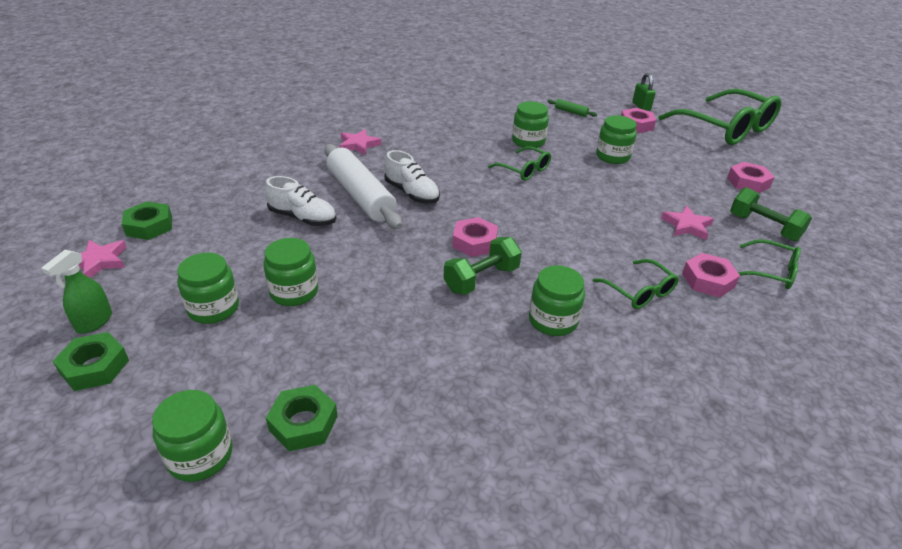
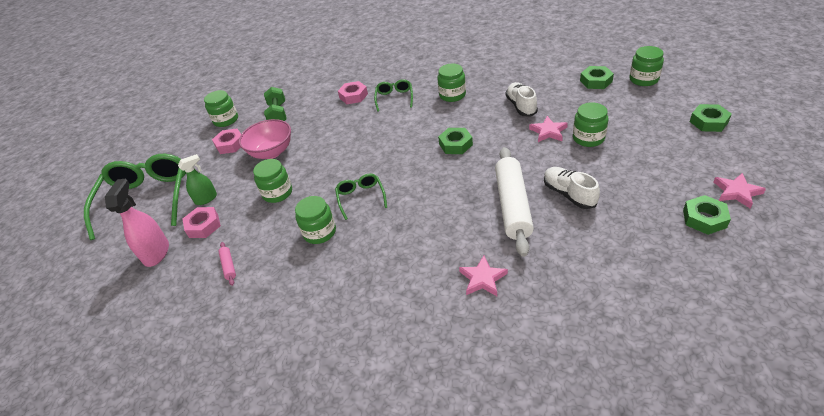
camera: 140 degrees left, 5 degrees up
green spray bottle [41,250,112,334] -> green spray bottle moved to [178,154,217,205]
green jar [177,253,239,324] -> green jar moved to [204,90,238,127]
white shoe [384,150,440,204] -> white shoe moved to [506,82,538,117]
green dumbbell [443,237,522,295] -> none
pink nut [452,217,498,257] -> green nut [438,128,473,154]
green rolling pin [548,99,597,117] -> pink rolling pin [218,242,236,286]
green padlock [632,73,656,111] -> pink spray bottle [105,178,169,267]
pink star [661,206,714,240] -> pink star moved to [529,116,568,142]
green glasses [738,239,801,289] -> none
none -> pink bowl [239,119,291,159]

